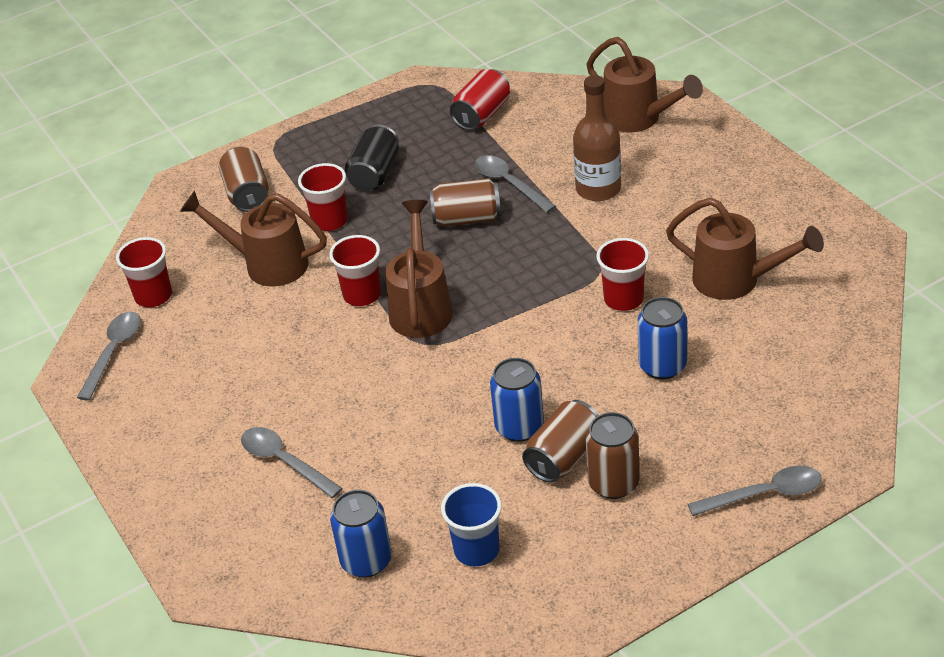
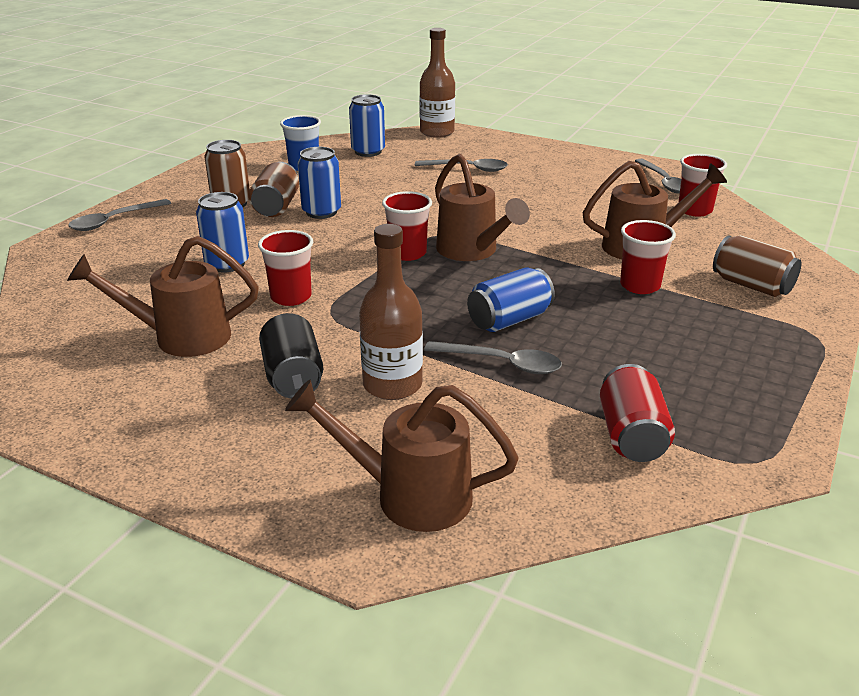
camera: 145 degrees right, 10 degrees down
red cup [329,235,381,306] -> red cup moved to [382,191,432,261]
black can [345,124,399,191] -> black can moved to [259,313,323,399]
brown can [430,178,501,227] -> blue can [467,267,555,332]
none -> brown bottle [419,28,455,138]

